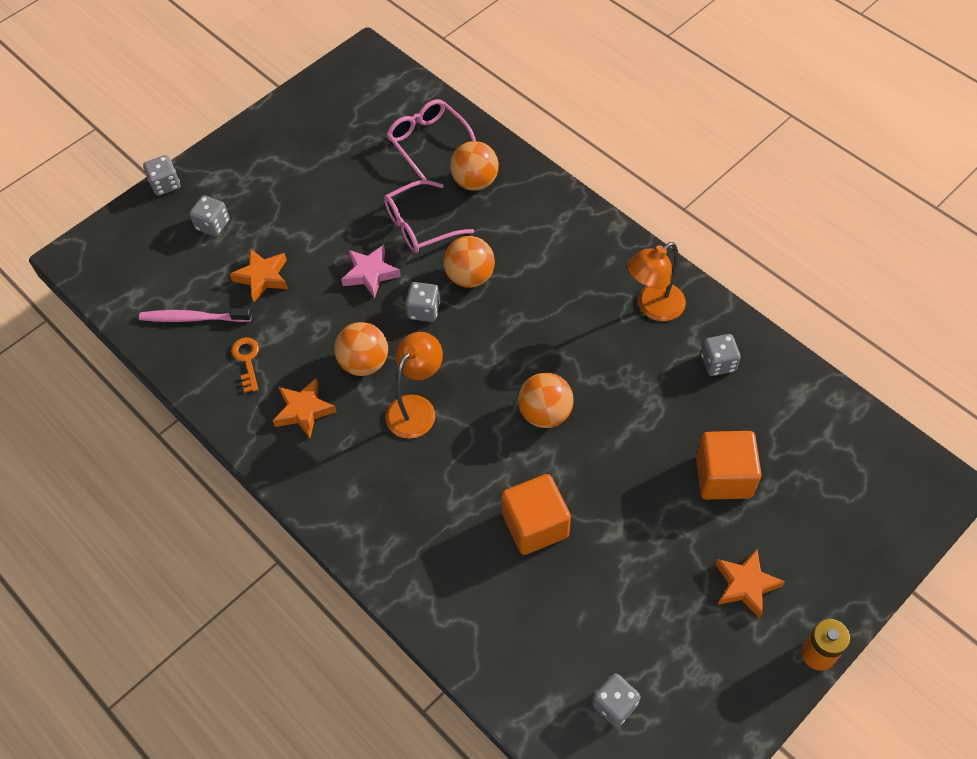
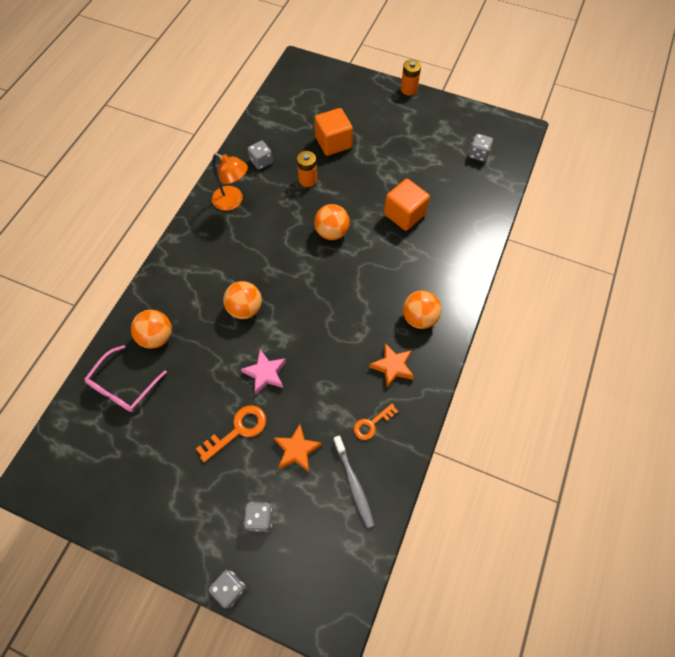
camera: 115 degrees left, 5 degrees up
pink toothbrush [139,308,252,322] -> grey toothbrush [333,436,374,528]
orange ball [334,322,388,376] -> orange ball moved to [403,290,442,329]
pink glasses [384,180,474,253] -> none
orange lamp [386,332,443,439] -> none
grey dice [406,282,440,322] -> none
orange star [715,549,785,619] -> none
none -> orange key [196,405,266,462]
none -> orange battery [297,151,317,187]

